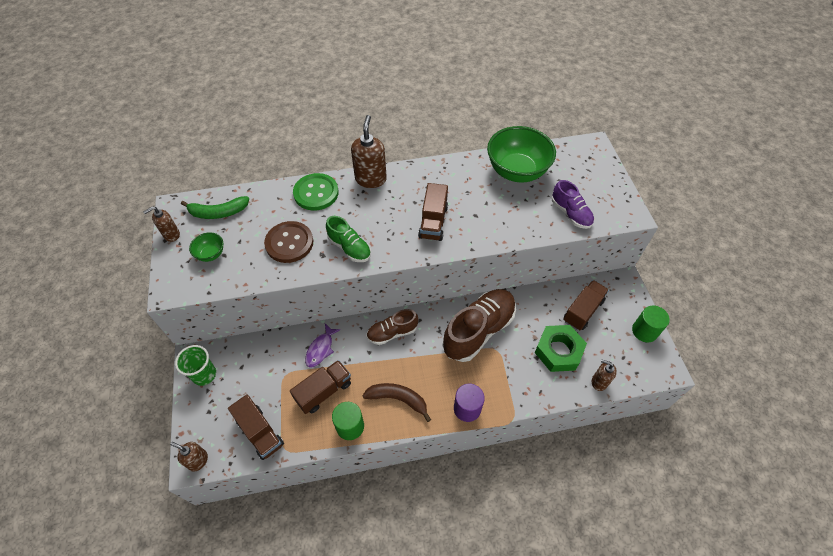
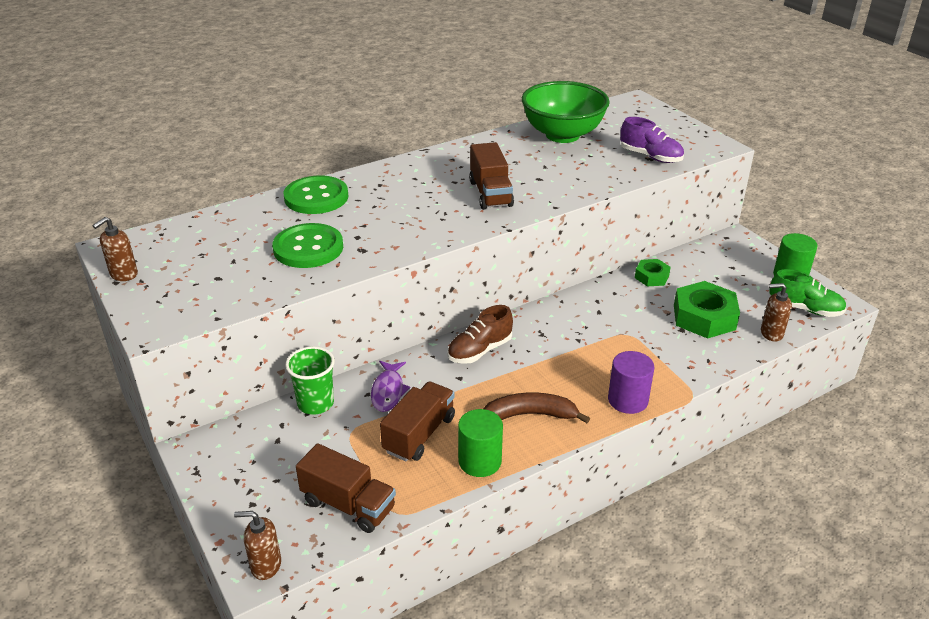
camera: 20 degrees left, 20 degrees down
green cup [175,345,216,386] -> green cup moved to [285,346,335,415]
green banana [181,196,249,219] -> none
green bowl [189,232,223,262] -> none
brown button [264,221,313,263] -> green button [272,223,343,268]
green shoe [326,216,371,262] -> green shoe moved to [769,269,846,317]
brown soap dispenser [351,115,387,188] -> none
brown shoe [442,289,516,362] -> none
brown truck [563,280,609,331] -> none
none -> green nut [635,259,671,286]

